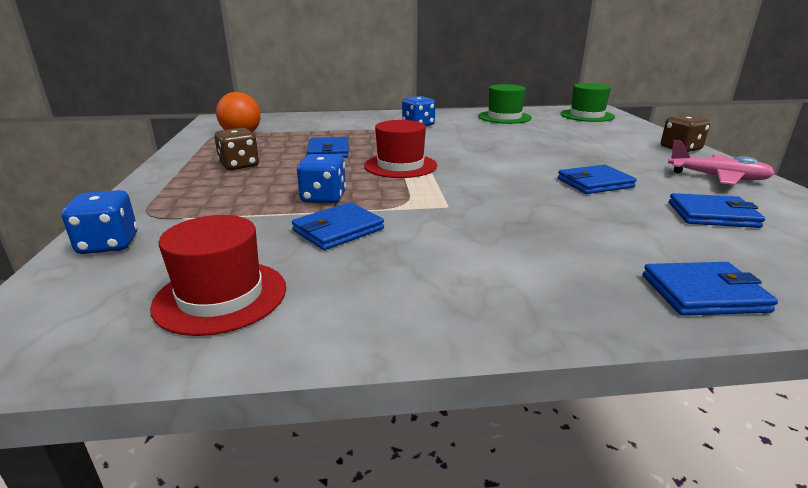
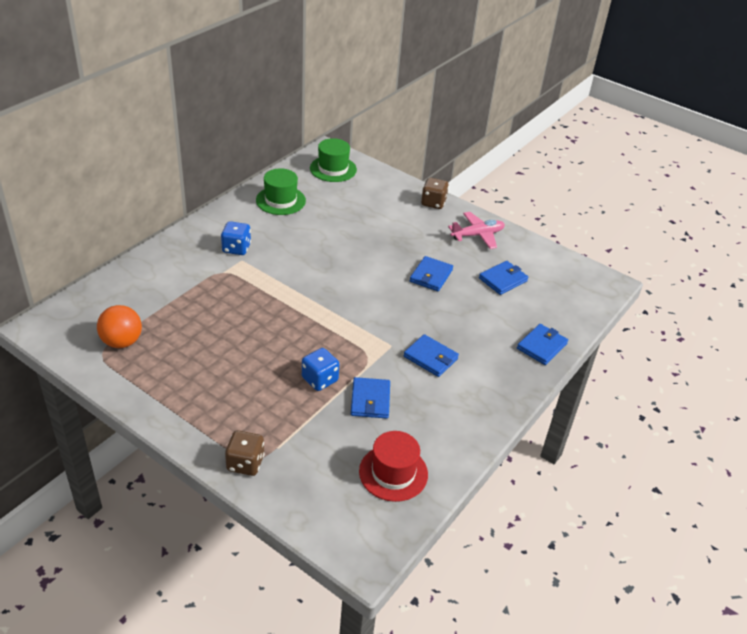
camera: 50 degrees left, 15 degrees up
blue dice [61,190,138,254] -> none
brown dice [214,128,259,170] -> brown dice moved to [225,430,264,476]
blue wallet [307,137,349,158] -> blue wallet moved to [404,334,459,377]
red hat [364,120,437,178] -> none

